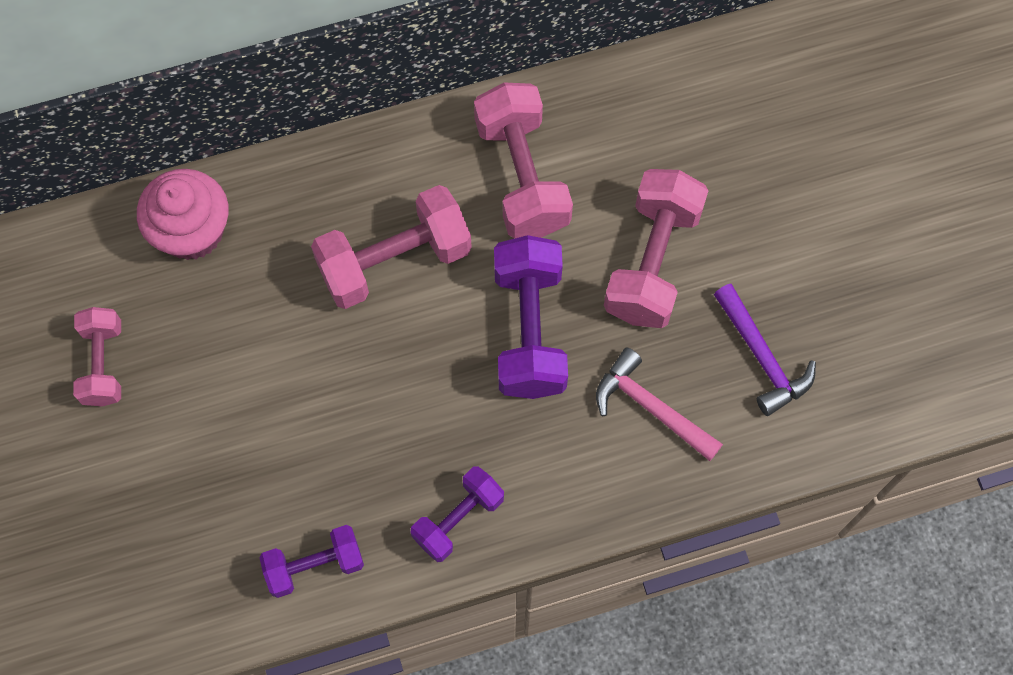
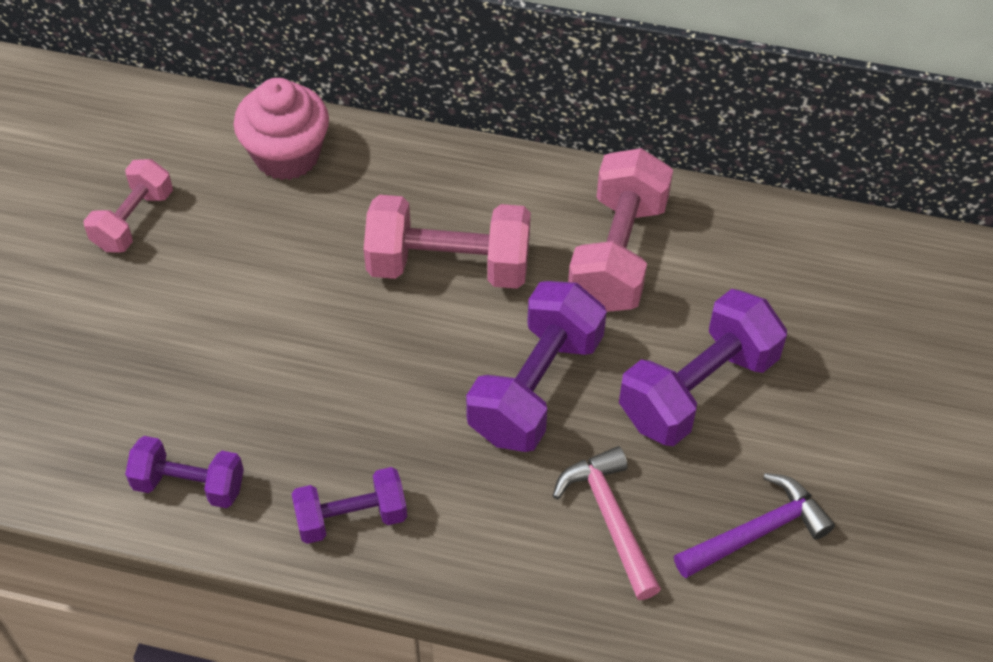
camera: 30 degrees right, 15 degrees down
pink dumbbell [604,169,709,328] -> purple dumbbell [619,289,787,446]
purple hammer [714,284,816,416] -> purple hammer turned 120 degrees counterclockwise [674,473,835,579]

